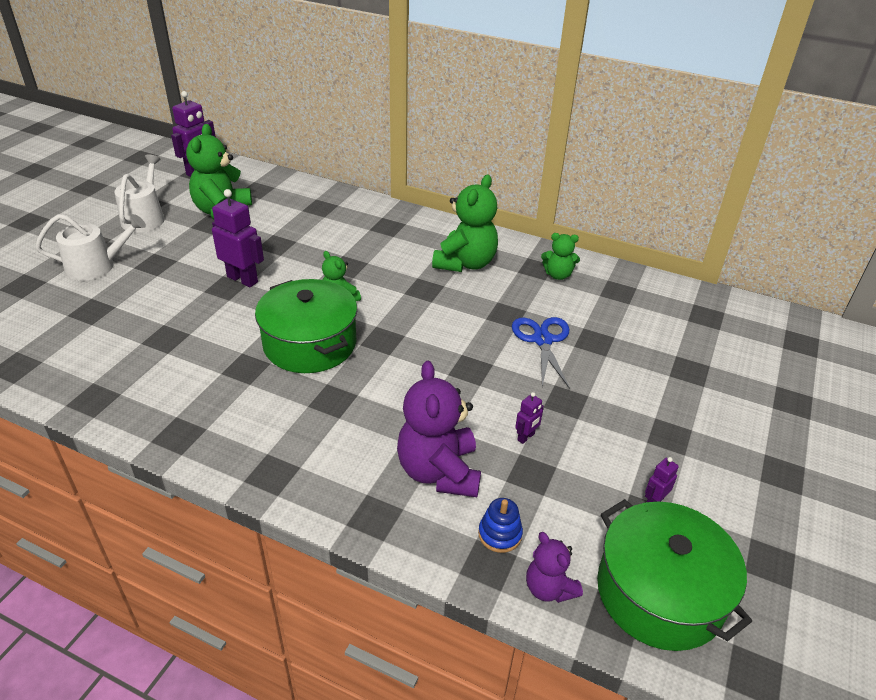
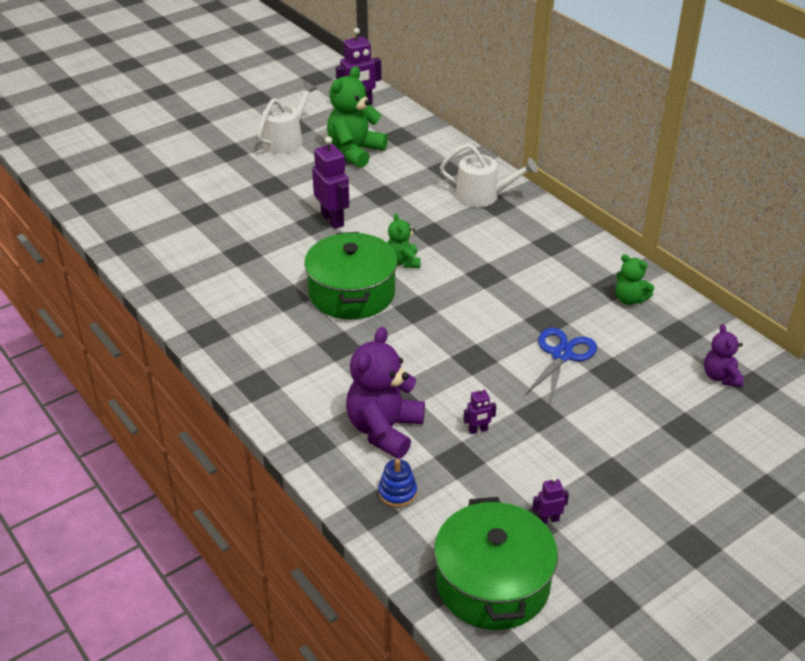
camera: 30 degrees right, 0 degrees up
white watering can [35,214,146,281] -> white watering can moved to [440,144,538,207]
green teddy bear [432,174,498,272] -> none
purple teddy bear [526,532,583,603] -> purple teddy bear moved to [704,324,744,387]

